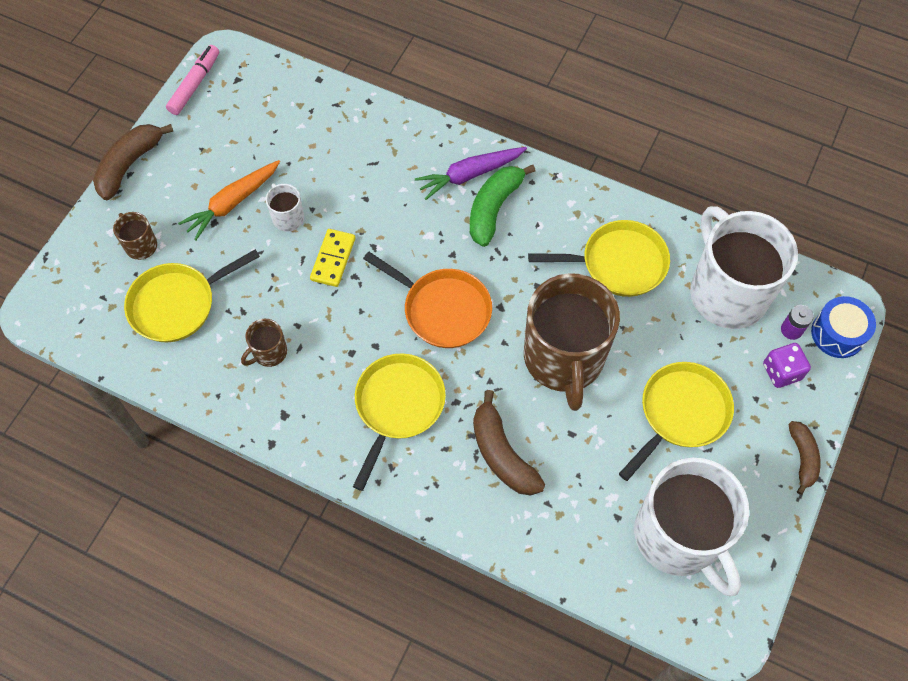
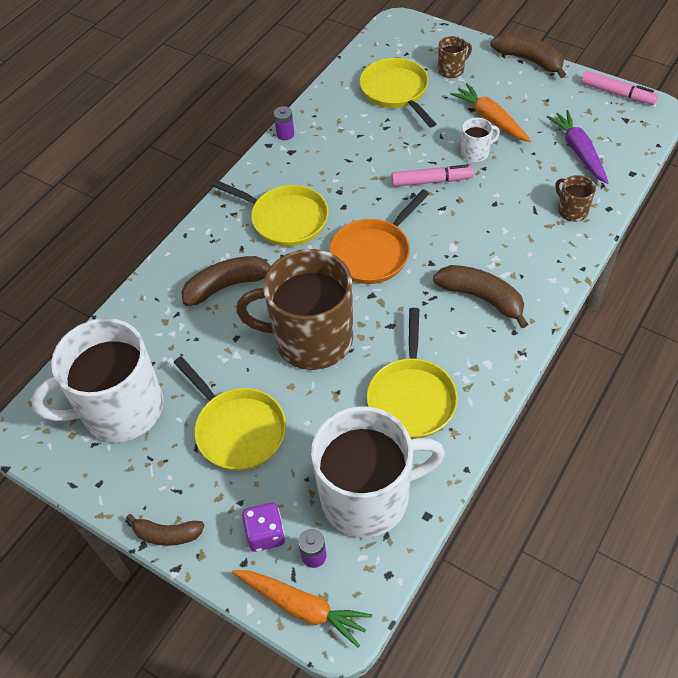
camera: 100 degrees right, 10 degrees down
brown mug [241,319,287,367] -> brown mug moved to [555,175,596,222]
yellow domino [310,229,355,287] -> pink marker [391,165,474,187]
purple carrot [415,147,527,200] -> purple carrot moved to [547,110,609,184]
green banana [470,165,536,247] -> brown banana [433,265,528,328]
blue drum [811,296,876,358] -> orange carrot [232,570,372,647]
none -> purple battery [274,106,294,140]

